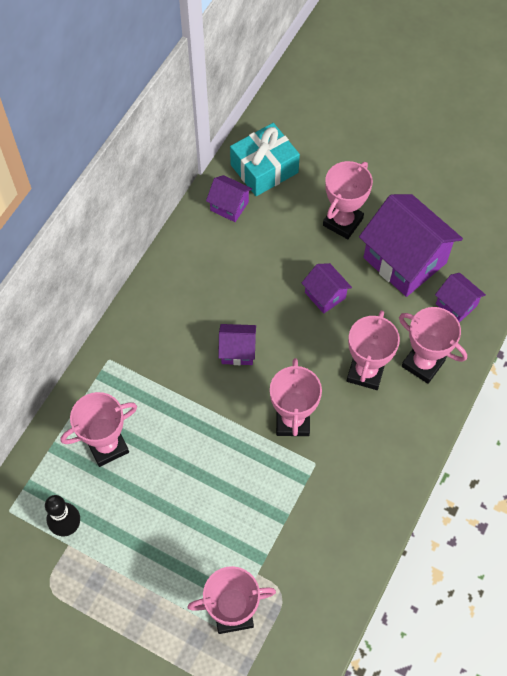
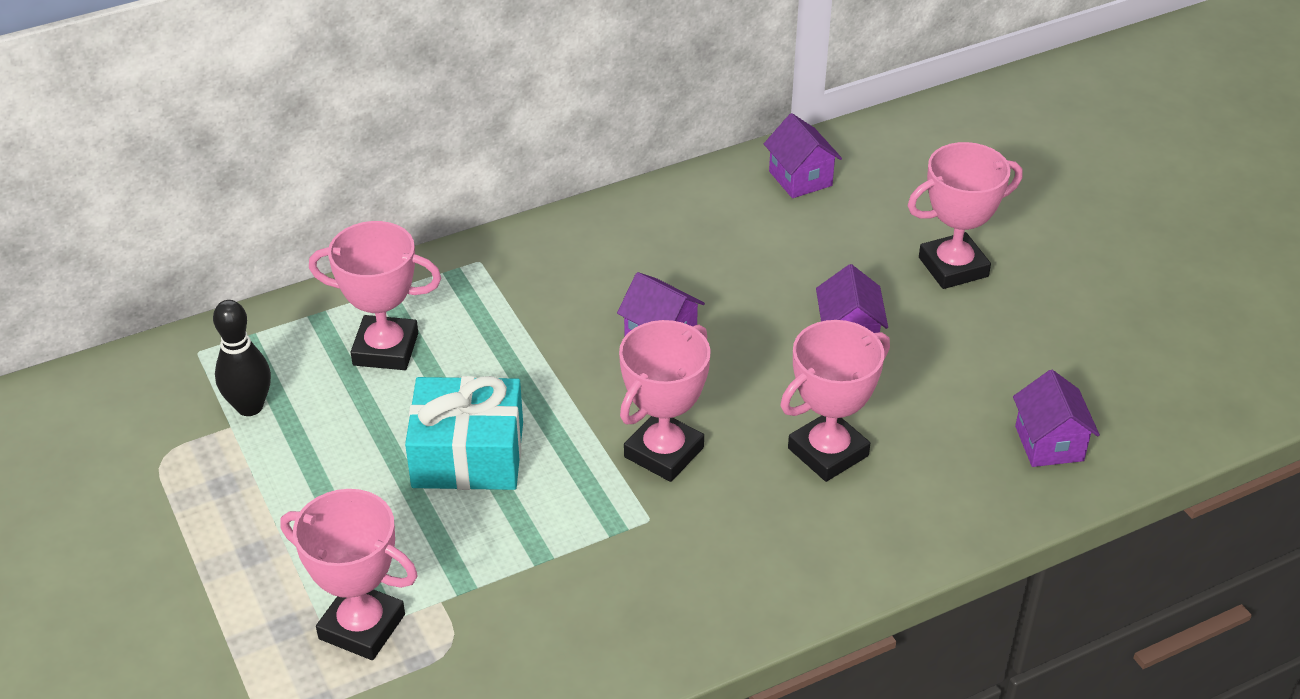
camera: 35 degrees right, 20 degrees down
turquoise gift [230,123,300,196] -> turquoise gift moved to [405,376,523,490]
purple house [359,194,463,297] -> none
pink trophy [399,307,467,384] -> none

